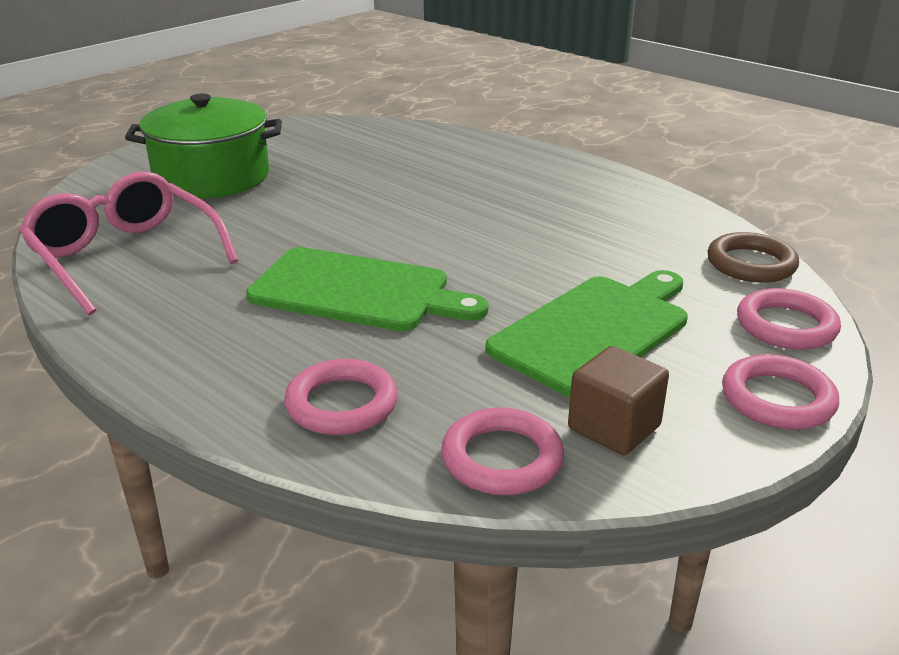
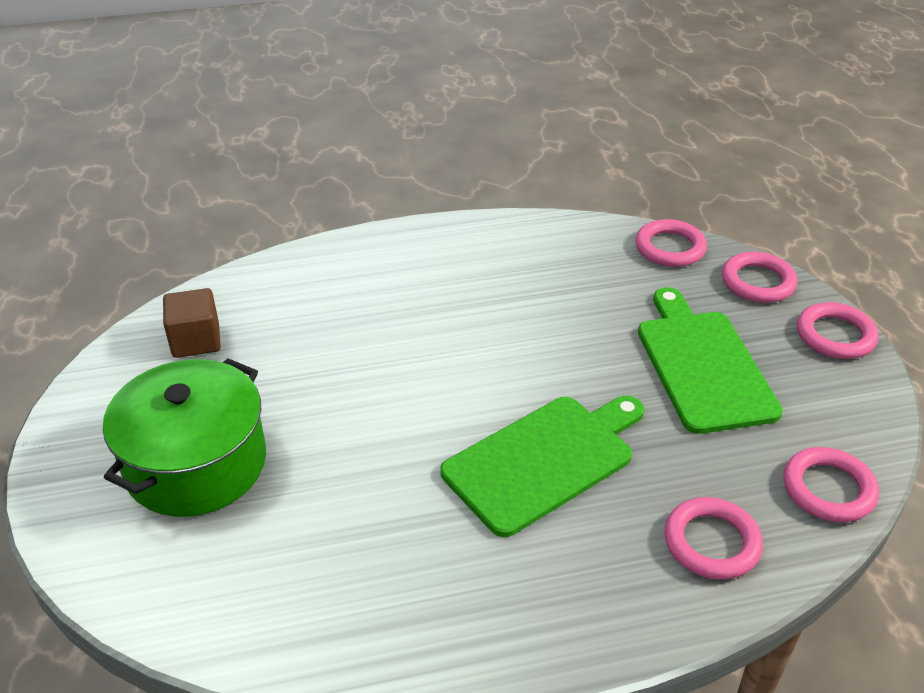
camera: 55 degrees left, 10 degrees up
pink glasses [19,171,238,315] -> none
brown cube [568,346,669,455] -> brown cube moved to [163,288,221,358]
brown ring [708,232,799,283] -> pink ring [635,219,707,267]

